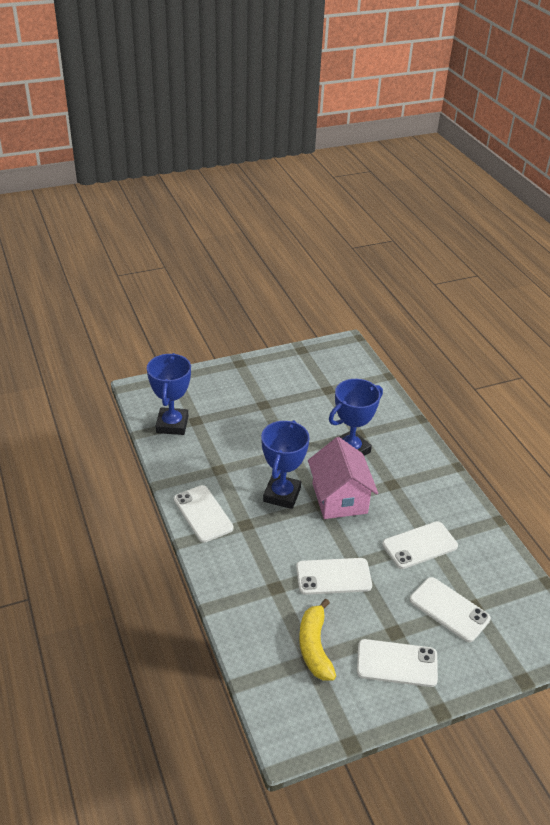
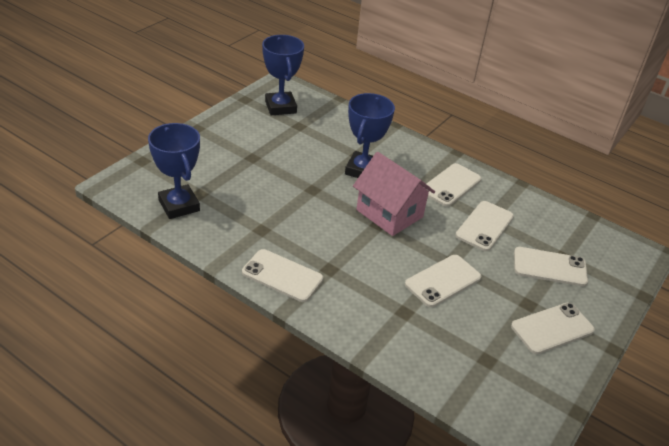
camera: 35 degrees left, 0 degrees up
blue trophy [261,420,310,509] -> blue trophy moved to [262,35,304,115]
yellow banana [299,599,336,680] -> none
none -> white phone [425,163,481,207]

